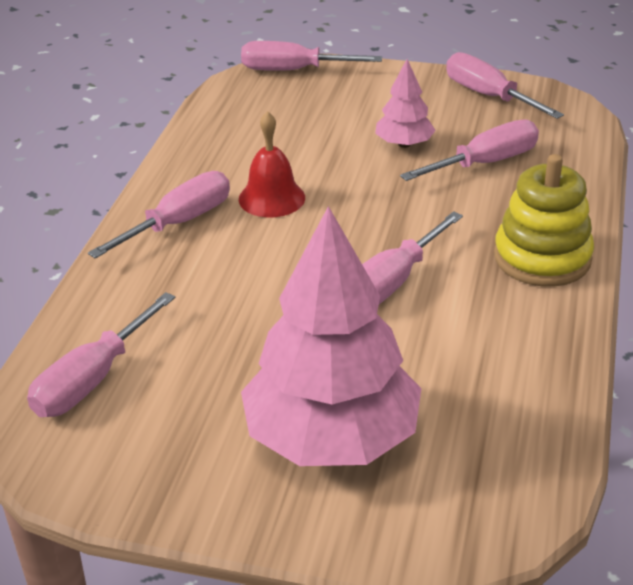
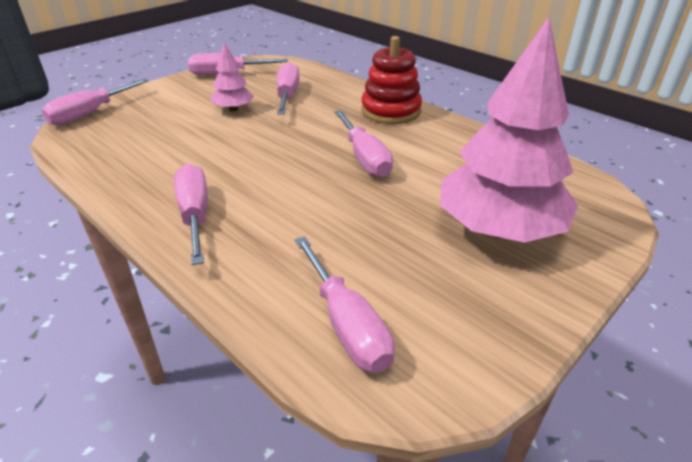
camera: 60 degrees left, 0 degrees up
red bell [239,111,305,217] -> none
yellow stacking toy [494,154,594,287] -> red stacking toy [361,36,422,124]

